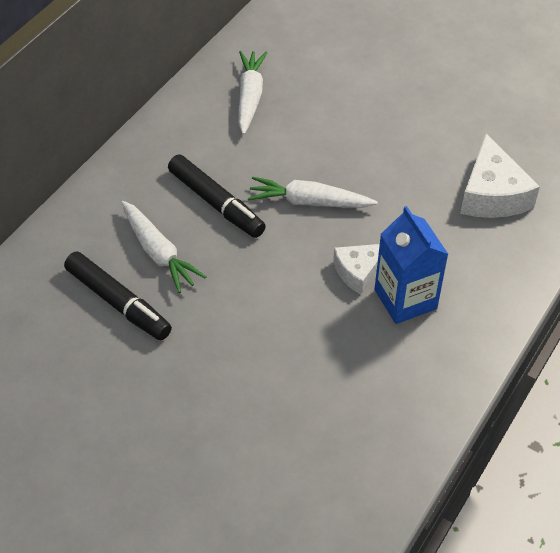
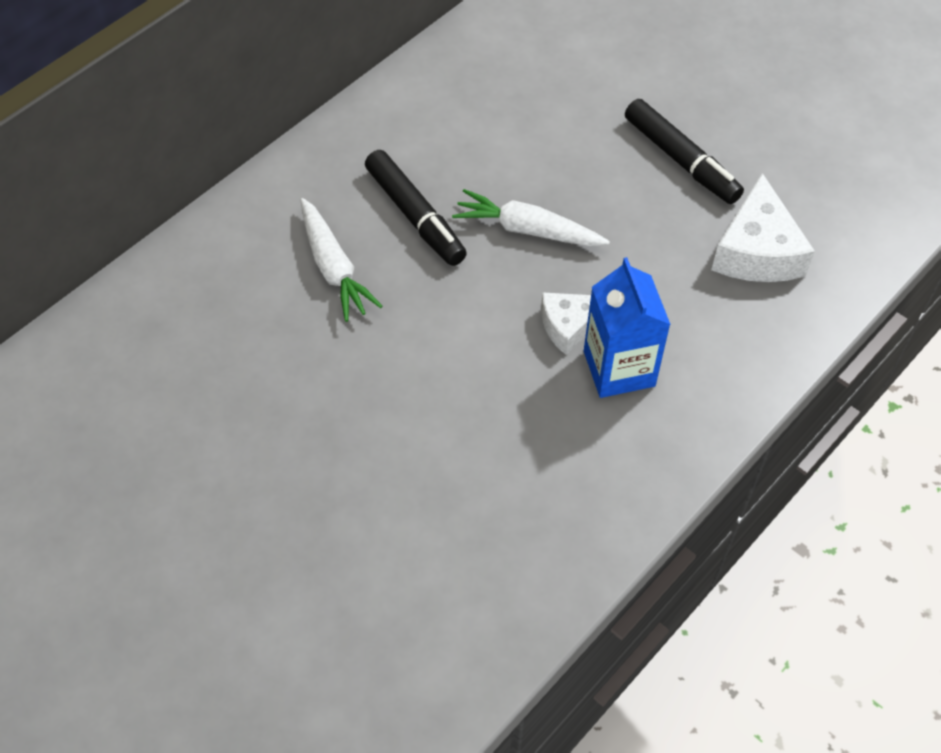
camera: 10 degrees right, 5 degrees up
black marker [64,251,172,340] -> black marker moved to [625,99,744,204]
white carrot [238,51,267,135] -> none

